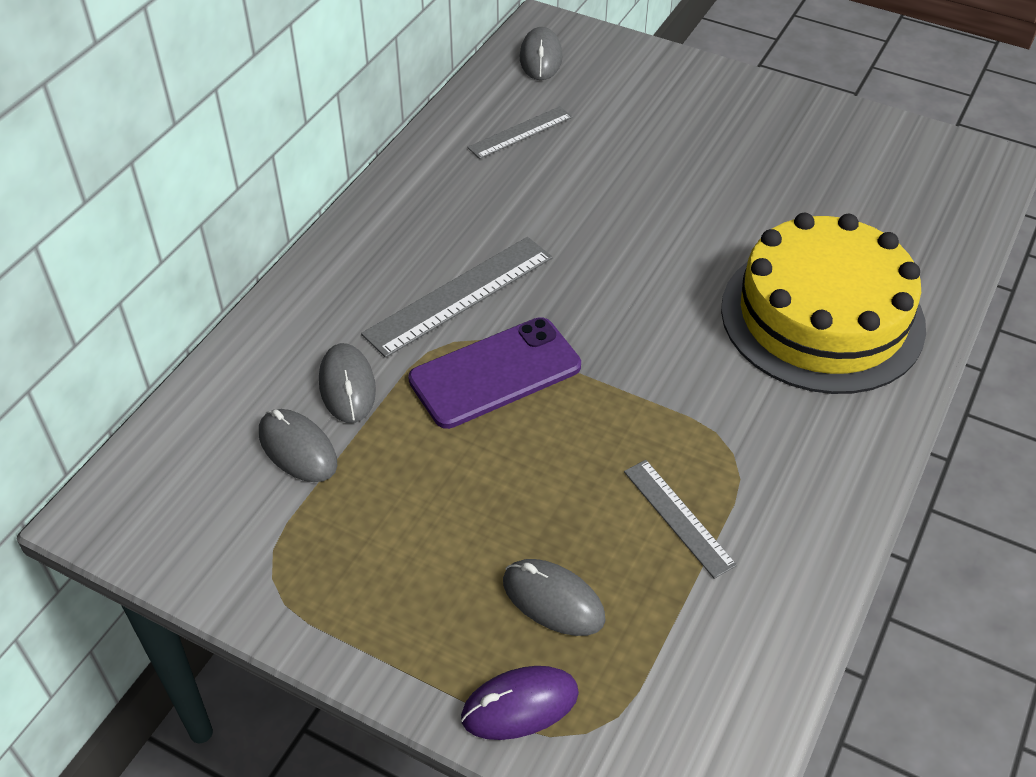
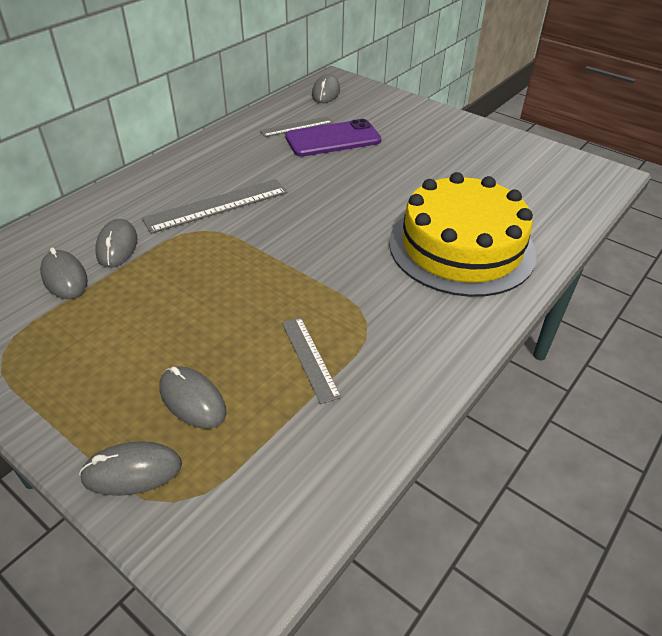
camera: 10 degrees right, 5 degrees down
purple phone [408,317,581,429] -> purple phone moved to [285,119,381,157]
purple mouse [461,666,579,740] -> grey mouse [79,441,182,496]

